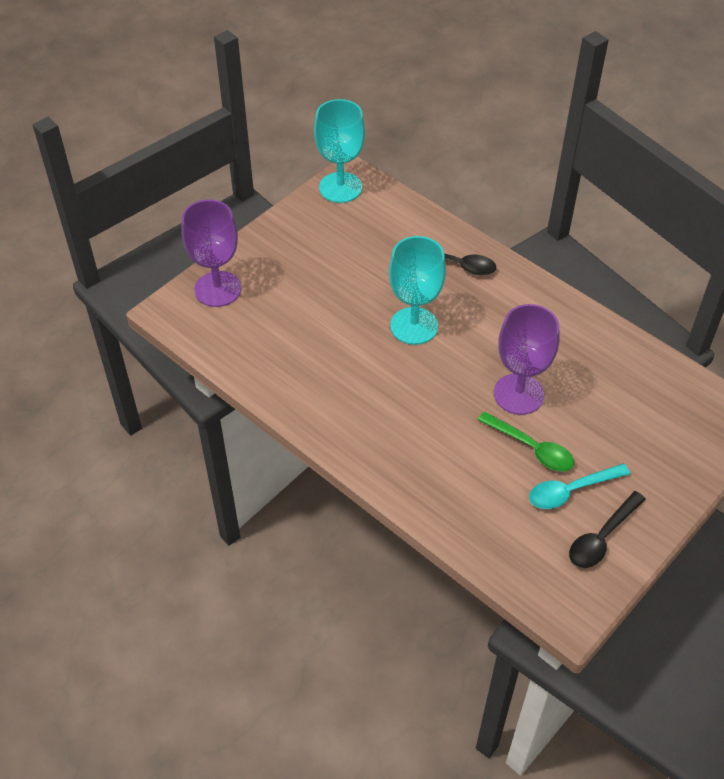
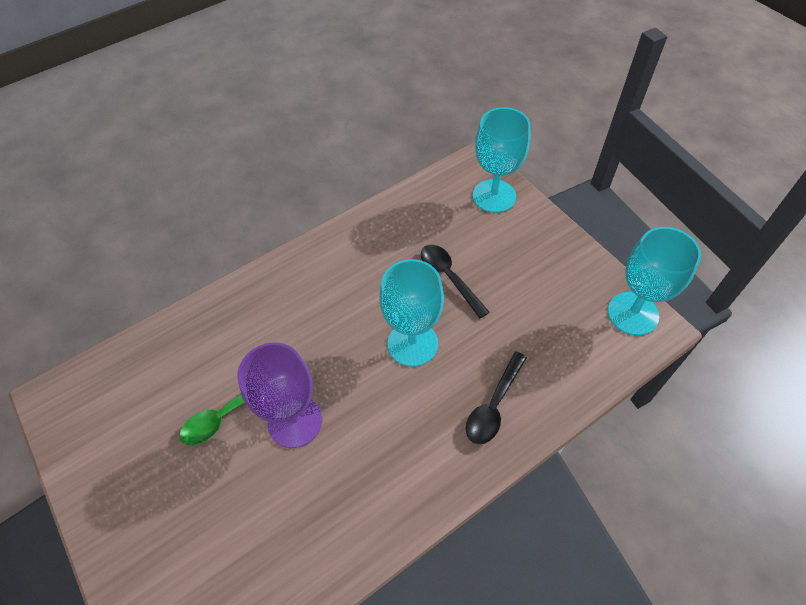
camera: 105 degrees right, 5 degrees up
purple goblet [181,200,241,307] -> turquoise goblet [473,107,531,213]
turquoise spoon [529,464,630,509] -> none
black spoon [569,491,646,568] -> black spoon moved to [421,245,490,319]

